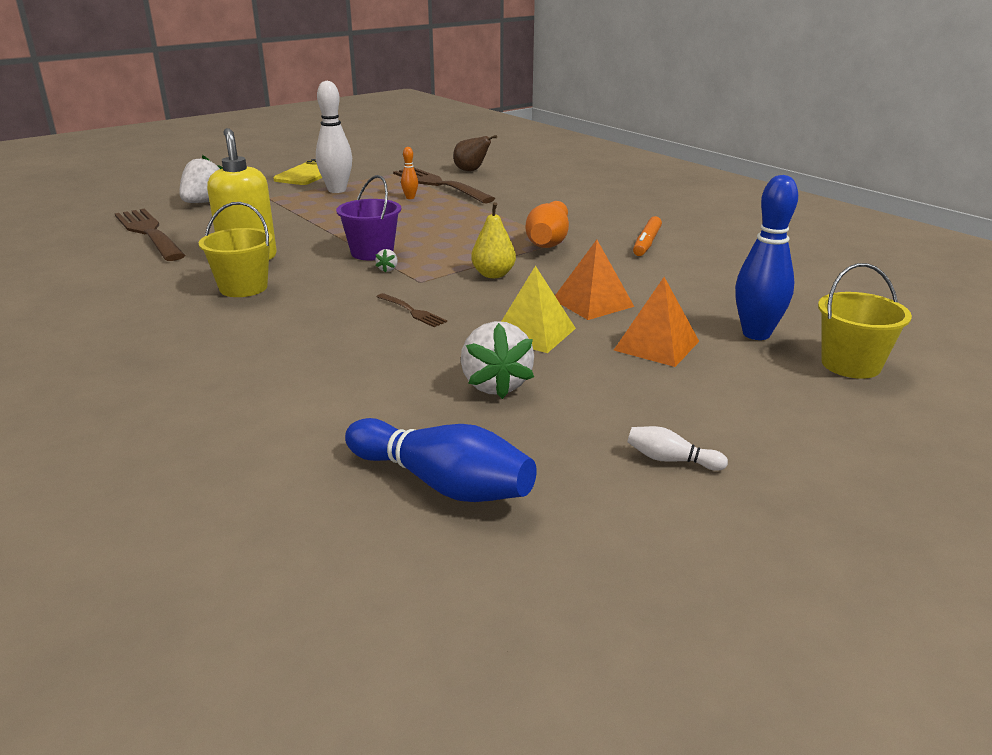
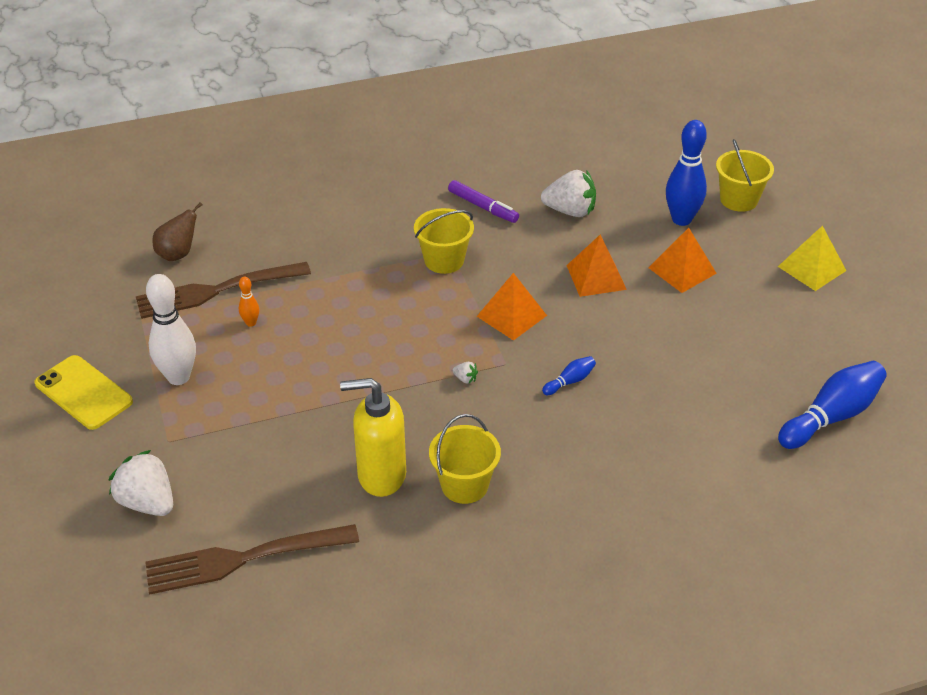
camera: 70 degrees left, 15 degrees up
purple bucket [336,175,401,261] -> none
brown fork [377,293,447,327] -> blue bowling pin [542,356,596,395]
white strawberry [461,321,534,399] -> white strawberry moved to [541,170,596,217]
yellow pear [471,202,516,278] -> orange pyramid [477,273,547,341]
yellow pyramid [501,266,576,353] -> yellow pyramid moved to [778,226,846,291]
orange bowling pin [526,201,569,248] -> yellow bucket [414,208,474,274]
white bowling pin [627,426,728,471] -> none
orange marker [633,216,662,256] -> purple marker [448,180,519,223]

